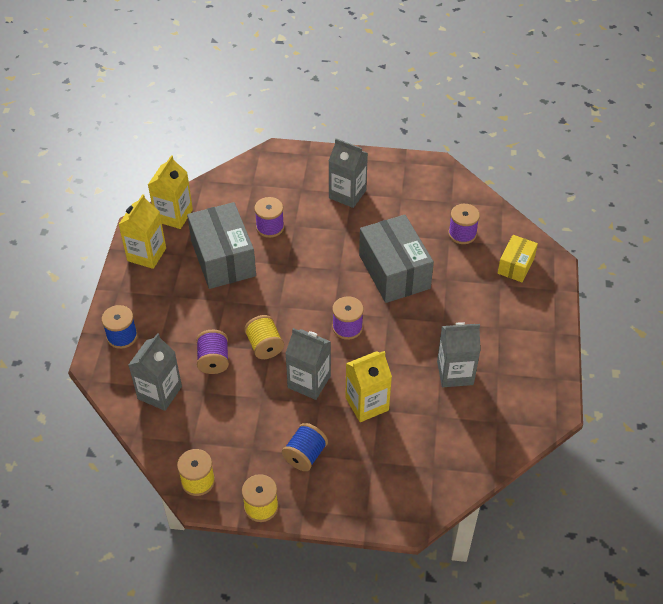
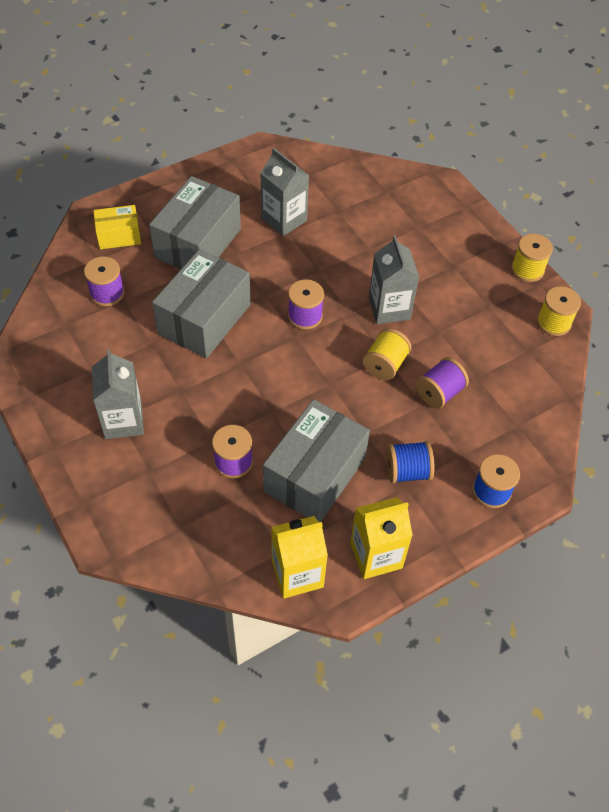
camera: 130 degrees left, 5 degrees up
grey carton [129,333,182,411] -> none
blue spool [282,423,328,471] -> blue spool moved to [386,441,435,483]
yellow carton [345,351,392,422] -> none
none -> grey box [149,176,241,269]

